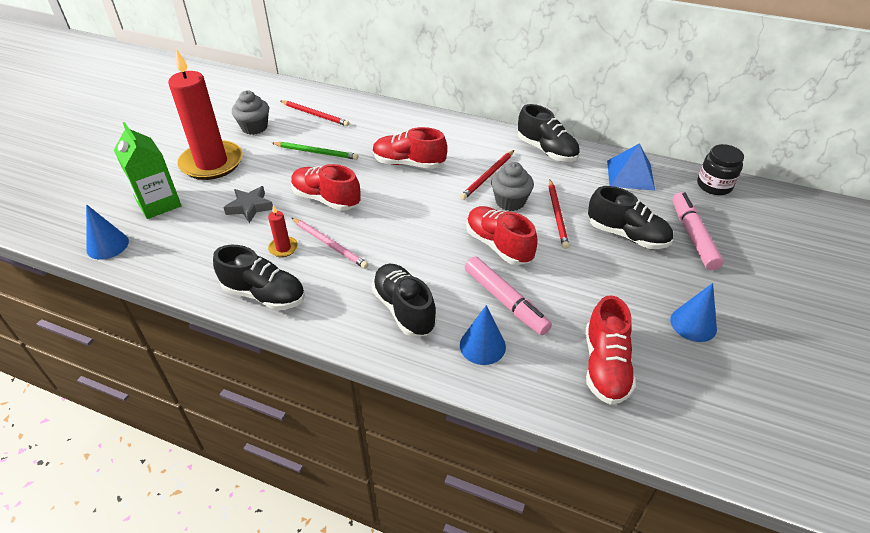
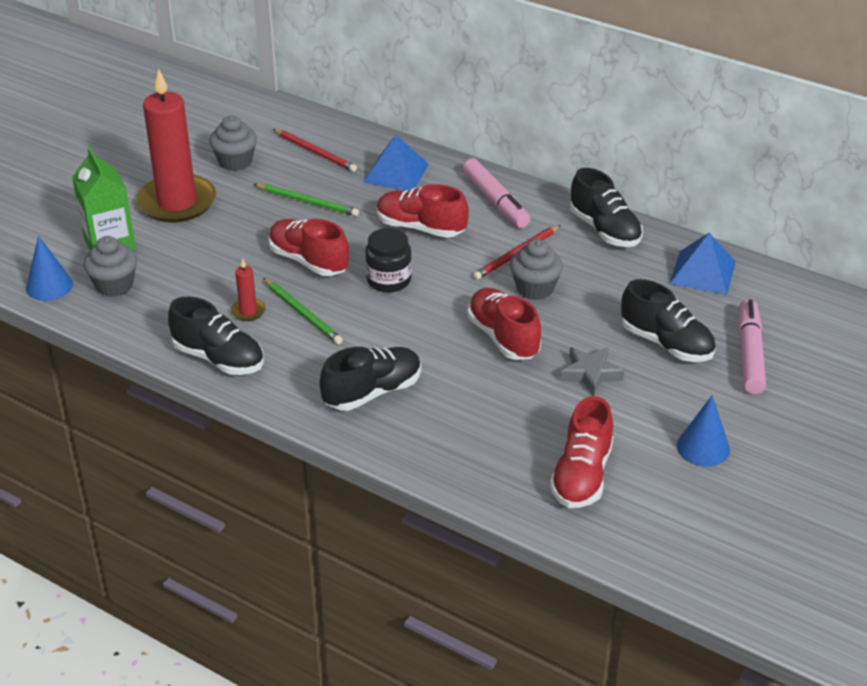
camera: 10 degrees right, 5 degrees down
grey star [223,186,273,223] -> grey star moved to [560,347,624,396]
pink pencil [292,218,368,269] -> green pencil [263,278,343,344]
black shoe [372,264,437,337] -> black shoe turned 75 degrees clockwise [320,347,421,411]
blue cone [460,305,506,365] -> none
pink marker [465,256,552,335] -> pink marker moved to [462,158,530,228]
red pencil [549,180,569,249] -> none
black jar [697,144,744,195] -> black jar moved to [365,228,412,293]
none -> grey cupcake [83,236,137,297]
none -> blue pyramid [363,135,429,191]

